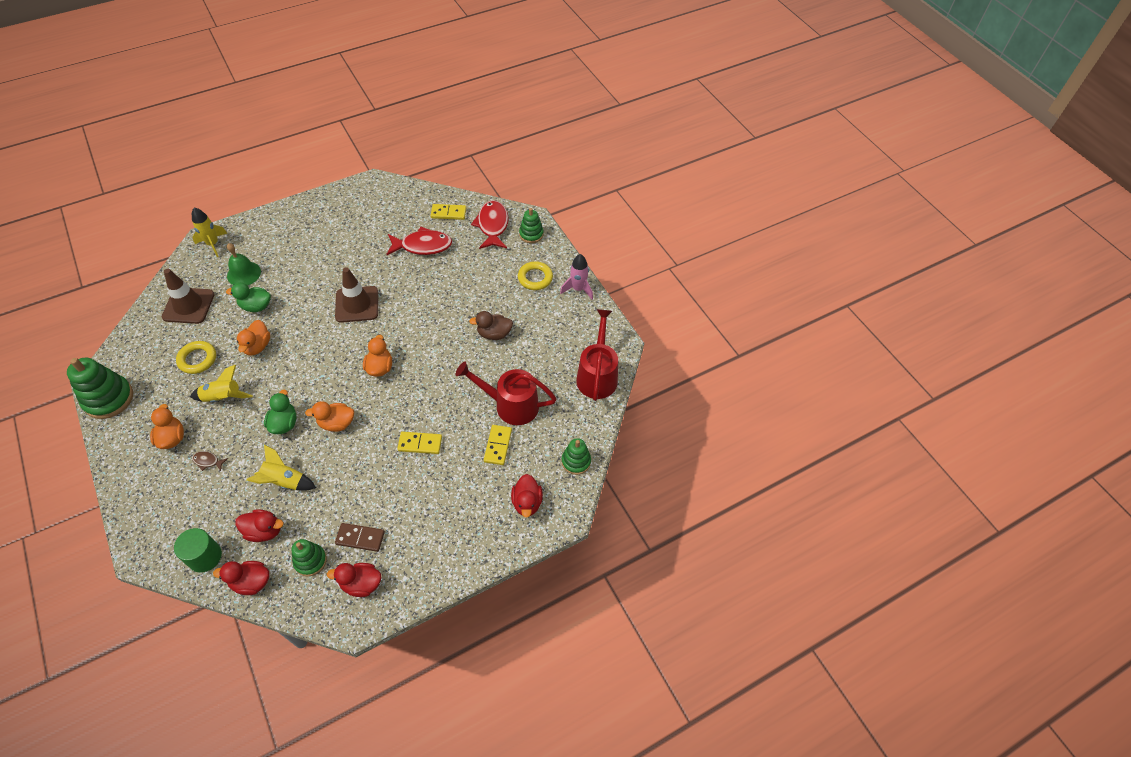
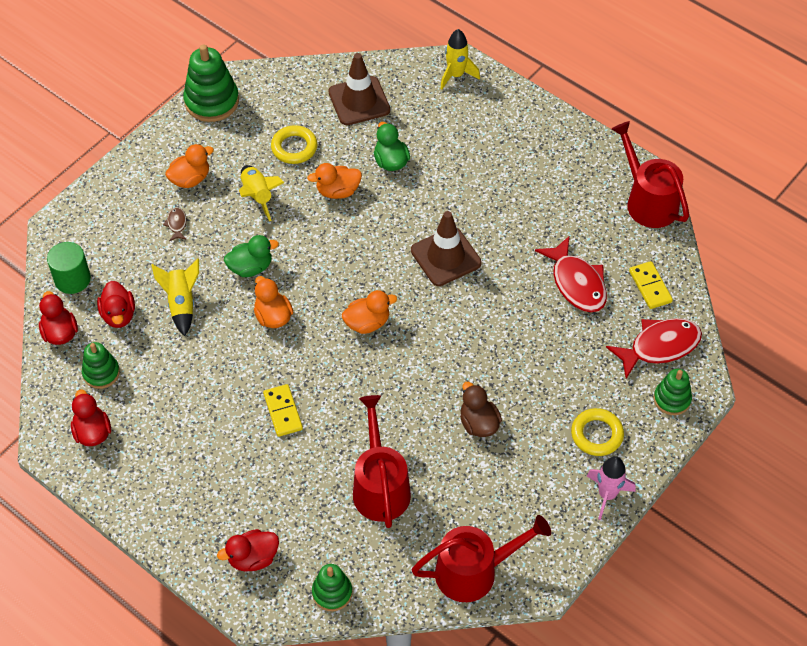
camera: 70 degrees right, 0 degrees up
green bell [227,243,261,286] -> none
brown domino [335,523,385,552] -> none
yellow domino [484,425,512,465] -> none
none -> red watering can [612,121,689,228]

